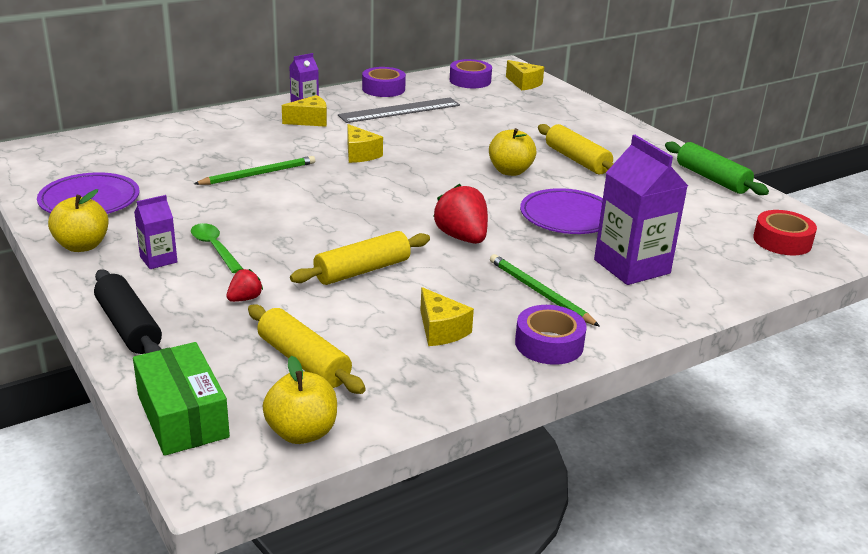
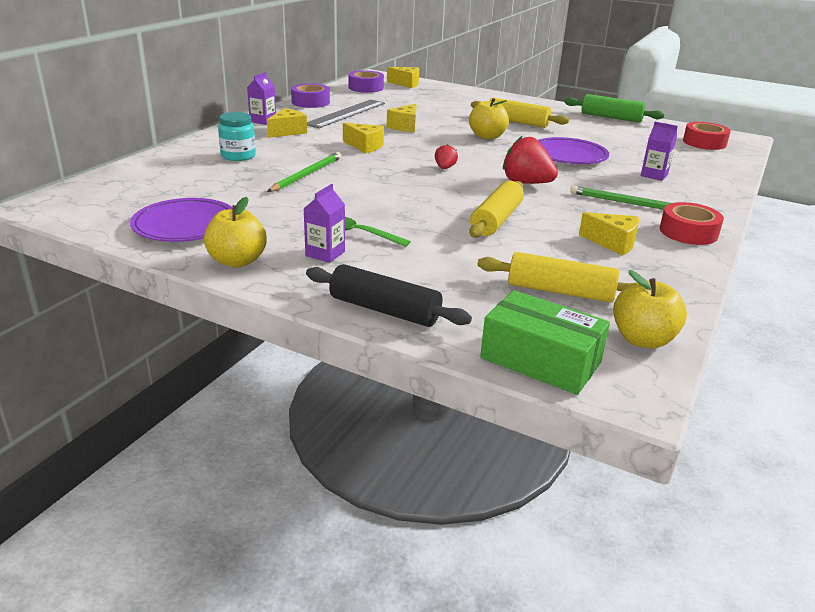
camera: 30 degrees left, 0 degrees up
red strawberry [226,269,263,302] -> red strawberry moved to [435,144,458,169]
purple tape [515,305,587,365] -> red tape [660,202,724,245]
purple carton [594,135,688,285] -> purple carton [641,122,678,181], size x0.51
none -> turquoise jar [218,112,256,161]
none -> yellow cheese [387,104,416,132]

